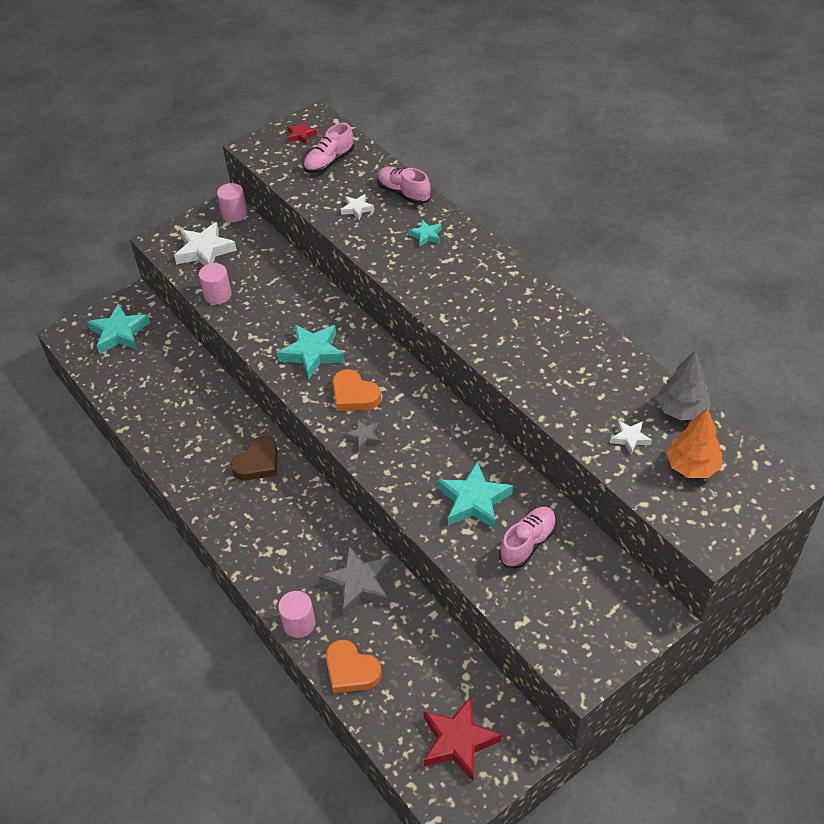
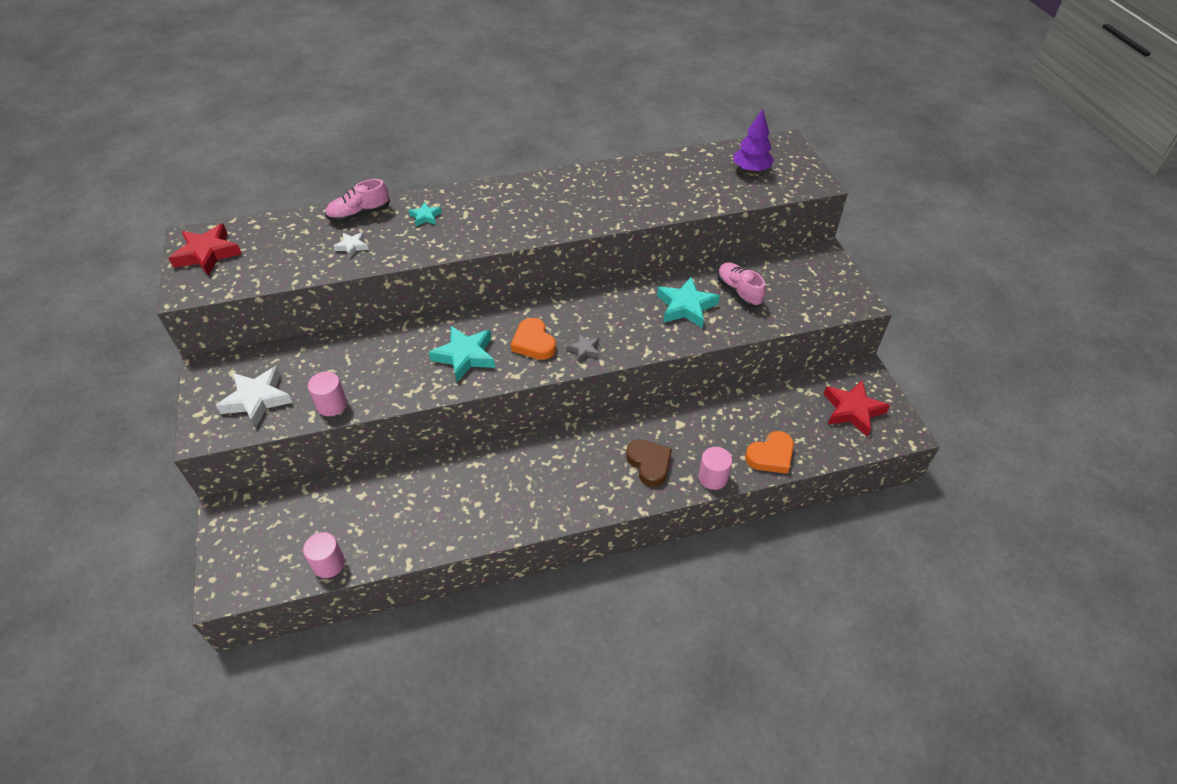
camera: 70 degrees left, 0 degrees up
turquoise star [87,303,150,354] -> none
pink cylinder [217,183,247,222] -> pink cylinder moved to [303,532,345,578]
brown heart [231,436,278,480] -> brown heart moved to [626,440,672,487]
red star [287,121,317,145] -> red star [168,224,242,276], size x1.92
pink shoe [303,123,354,173] -> none
grey star [319,545,391,616] -> none
orange heart [333,369,381,411] -> orange heart turned 90 degrees clockwise [511,318,556,360]
white star [610,420,652,455] -> none
grey tree [656,351,711,420] -> none
orange tree [666,408,722,478] -> purple tree [733,109,774,172]

